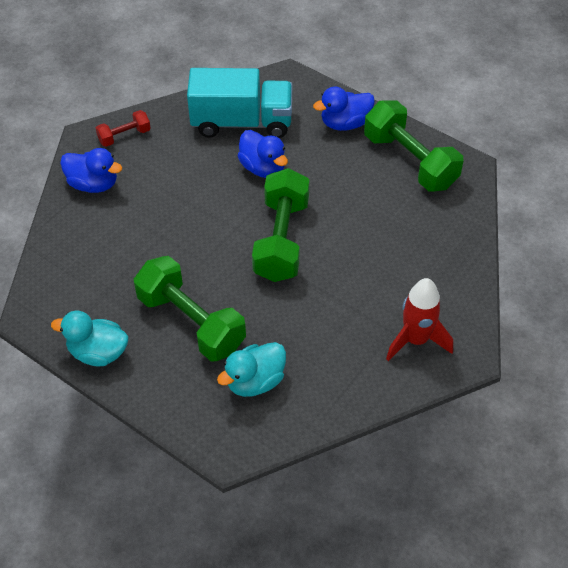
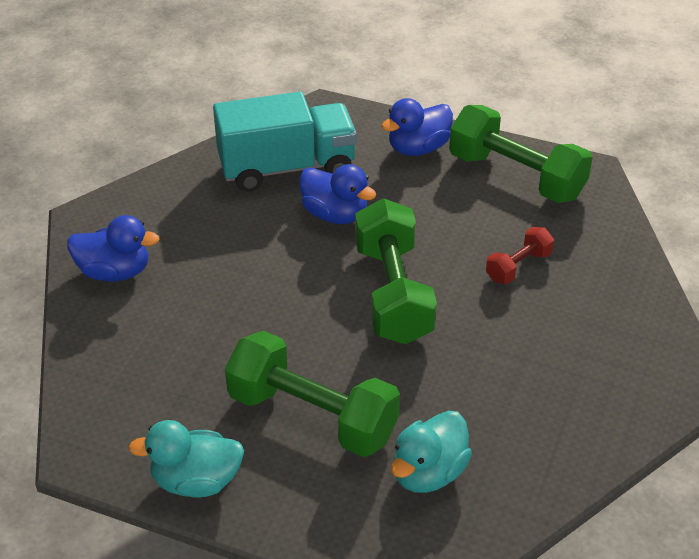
camera: 15 degrees left, 10 degrees down
red dumbbell [96,110,151,147] -> red dumbbell moved to [486,227,554,284]
red rocket [386,278,453,361] -> none

